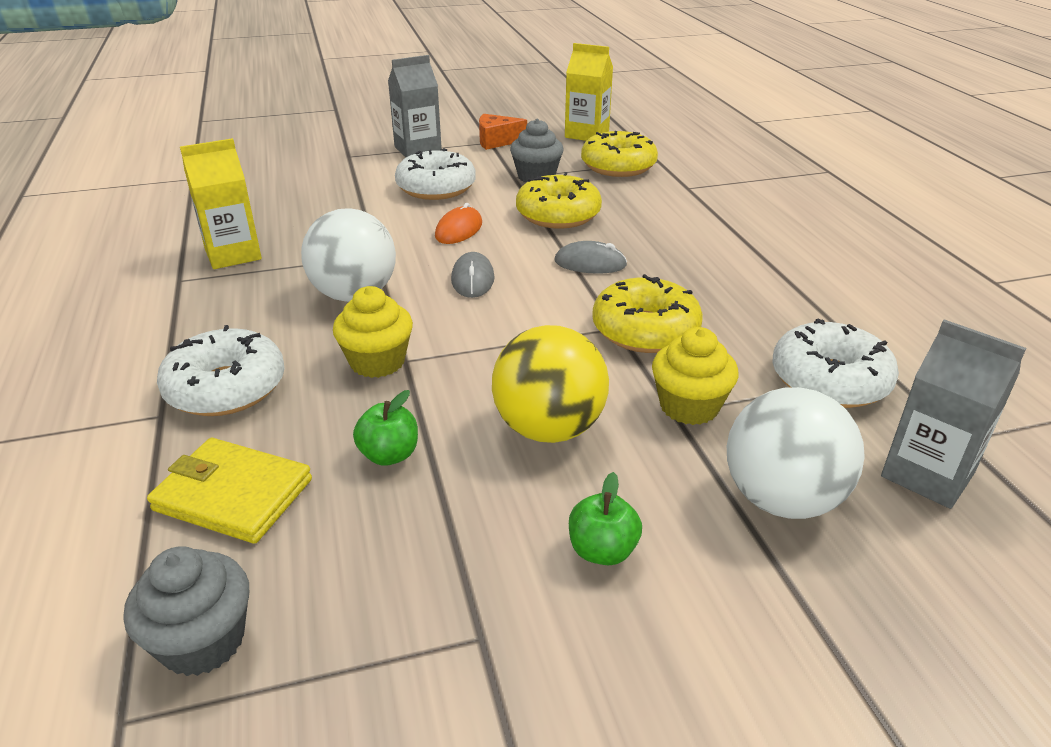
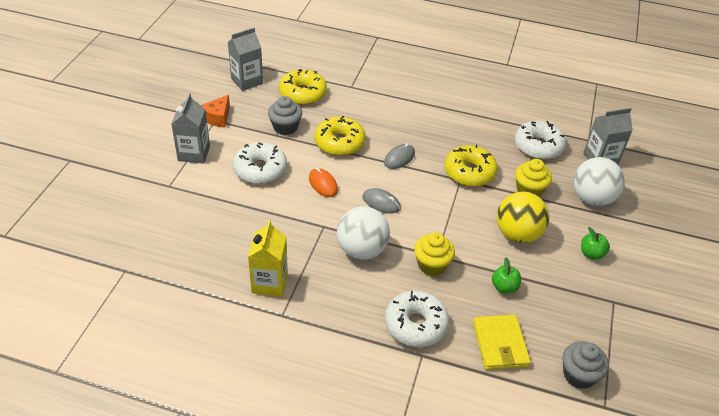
camera: 60 degrees left, 10 degrees up
yellow wallet [147,438,312,544] -> yellow wallet turned 60 degrees counterclockwise [473,315,531,370]
yellow carton [565,43,613,141] -> grey carton [227,28,263,91]

